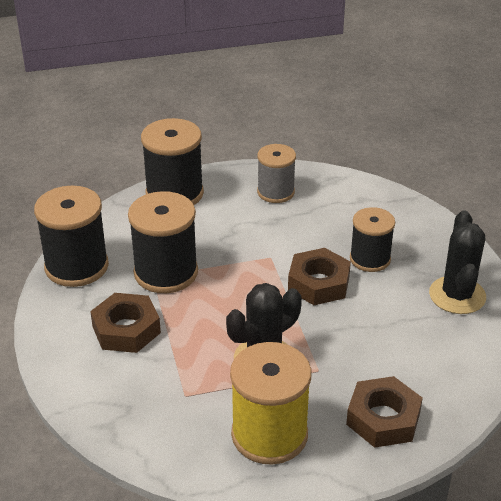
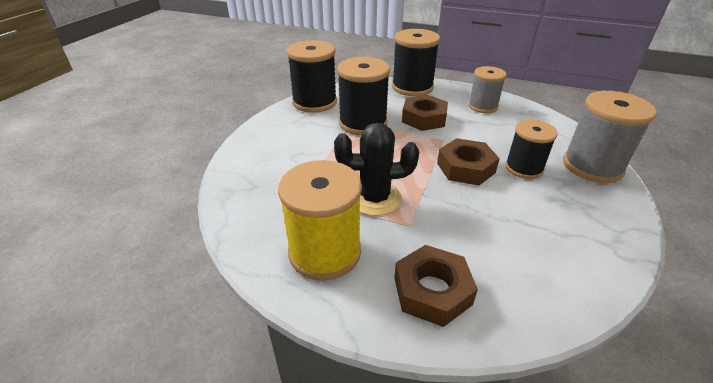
camera: 35 degrees right, 0 degrees up
brown nut [90,293,161,353] -> brown nut moved to [402,95,448,131]
black cactus [429,211,486,314] -> none
none -> grey spool [563,91,657,183]

